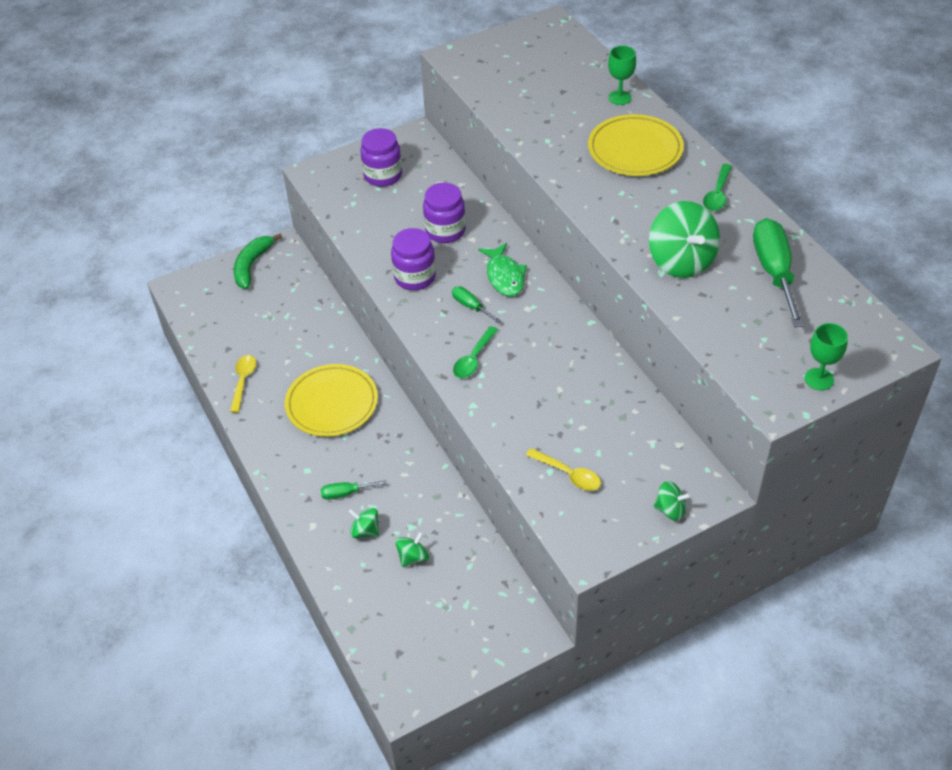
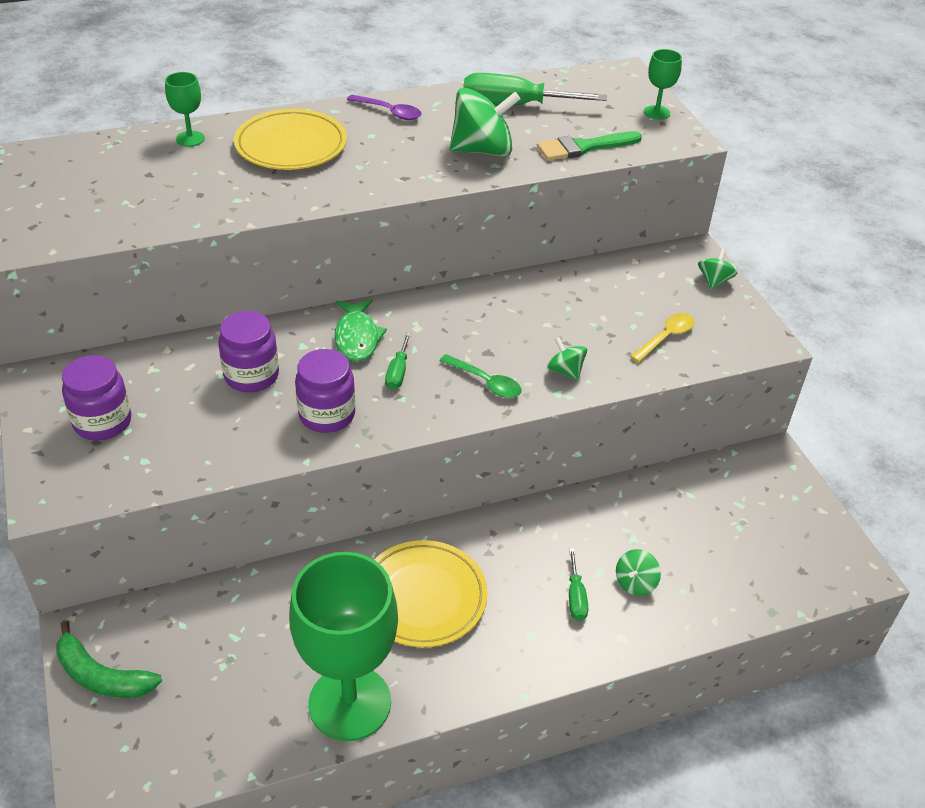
camera: 85 degrees left, 5 degrees down
yellow spoon [230,355,256,413] -> green goblet [289,552,398,741]
green spinning top [395,532,429,567] -> green spinning top moved to [547,337,587,380]
green screwdriver [452,286,501,323] -> green screwdriver turned 45 degrees counterclockwise [385,333,411,390]
green fish [478,243,527,296] -> green fish turned 90 degrees clockwise [335,299,387,362]
green spoon [703,164,732,211] -> purple spoon [347,95,422,120]
none -> green brush [537,131,642,160]

